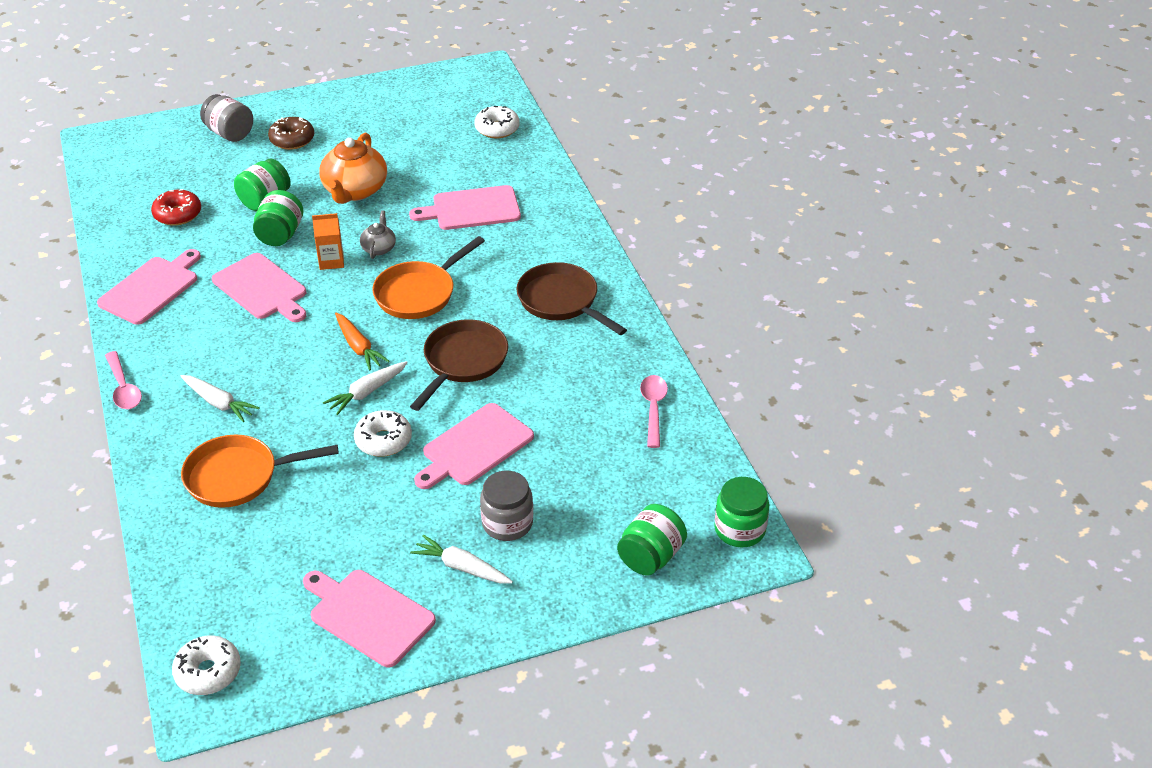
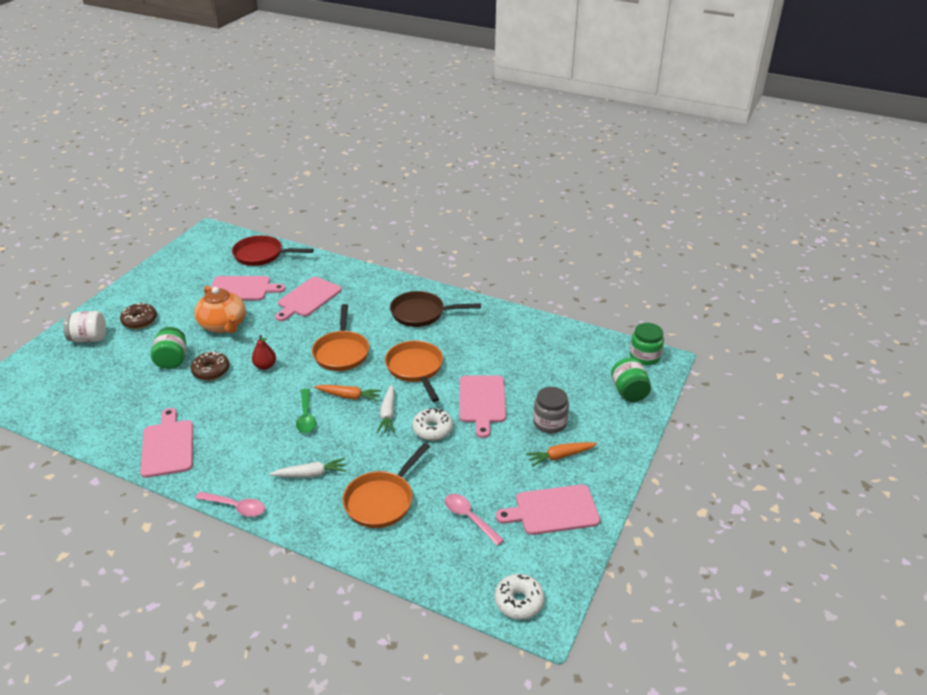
camera: 45 degrees left, 5 degrees down
red donut [151,189,201,226] -> none
grey jar [200,94,253,142] -> white jar [63,311,106,342]
pink cutting board [212,253,306,322] -> pink cutting board moved to [211,276,286,301]
green jar [253,190,303,246] -> brown donut [191,351,230,380]
orange carton [312,213,344,270] -> red pear [252,335,276,370]
grey teapot [360,210,396,259] -> none
brown pan [410,319,508,411] -> orange pan [385,340,443,402]
white carrot [410,535,513,583] -> orange carrot [526,442,597,467]
white donut [474,106,520,138] -> red pan [232,235,314,266]
pink spoon [640,375,668,448] -> pink spoon moved to [445,494,504,546]
none -> green spoon [296,389,316,433]

